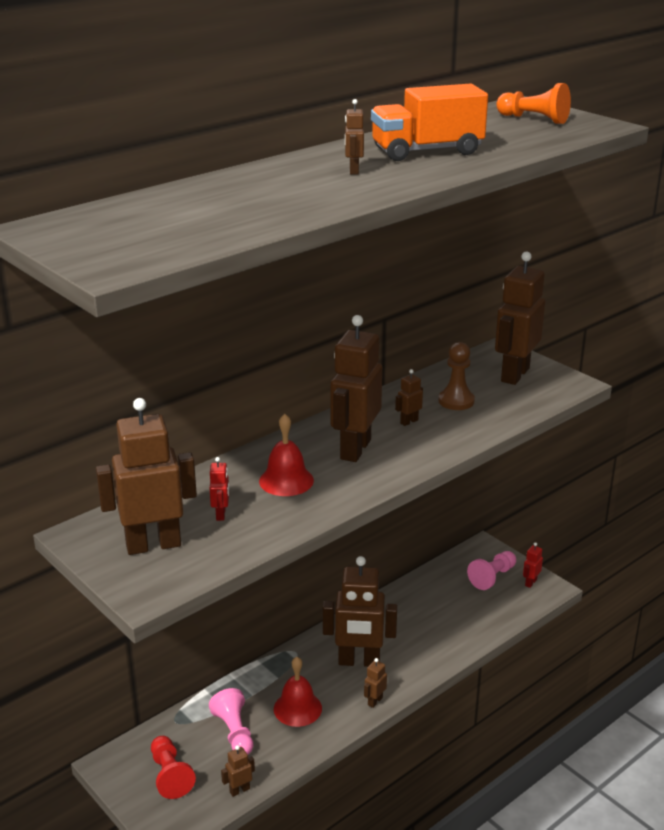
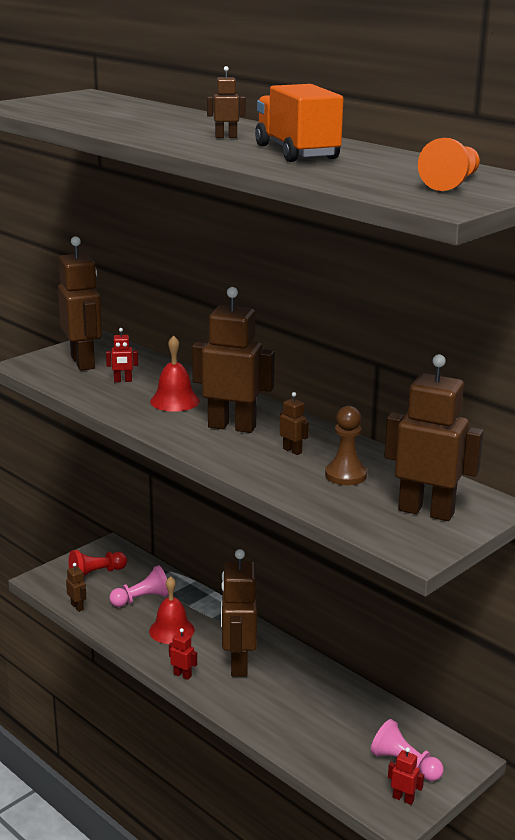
camera: 85 degrees right, 5 degrees down
brown robot [364,658,387,708] -> red robot [169,628,197,680]

